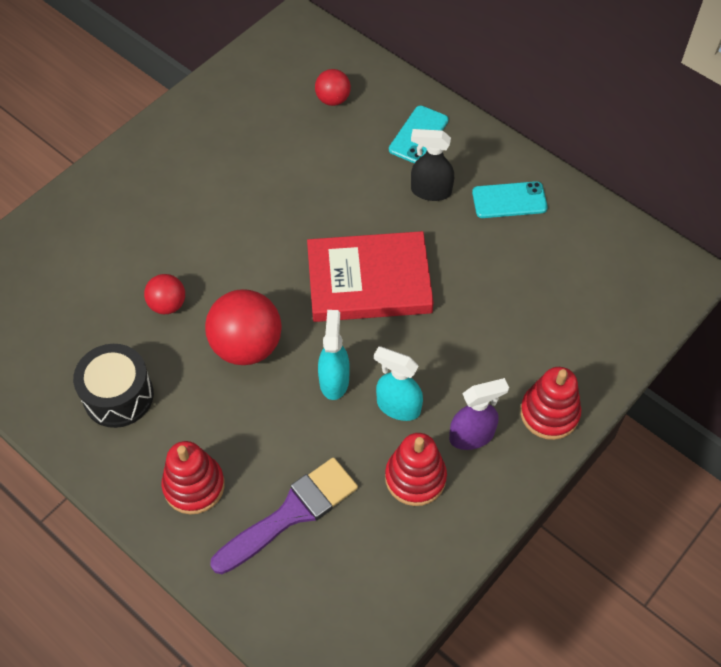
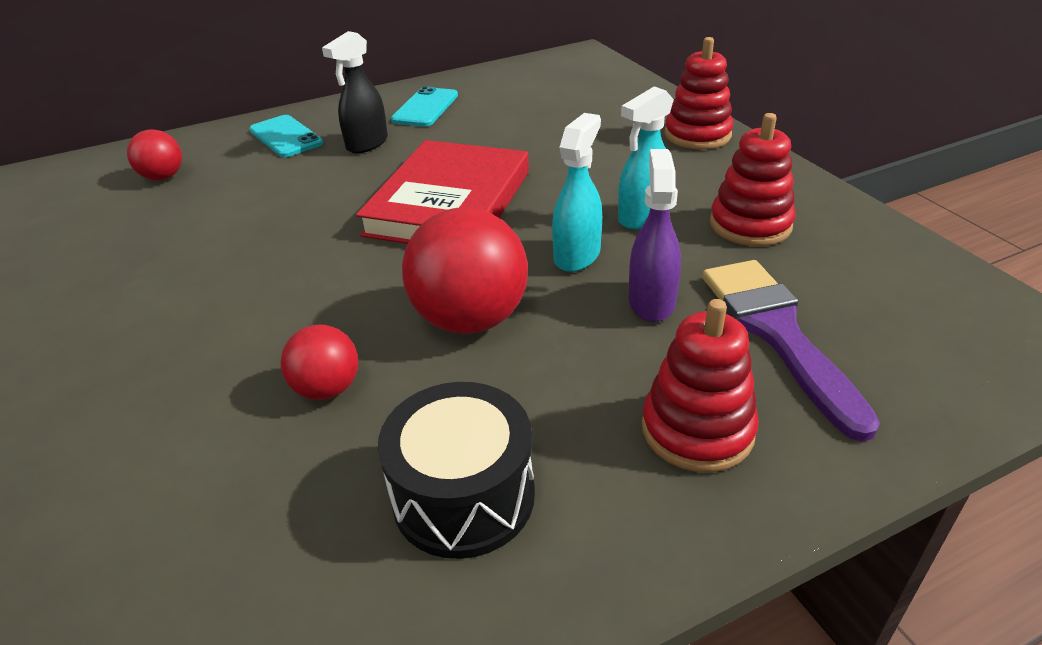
camera: 65 degrees left, 20 degrees down
turquoise spray bottle [318,310,350,400] -> turquoise spray bottle turned 90 degrees clockwise [552,113,602,272]
purple spray bottle [449,378,509,450] -> purple spray bottle moved to [629,149,681,322]

